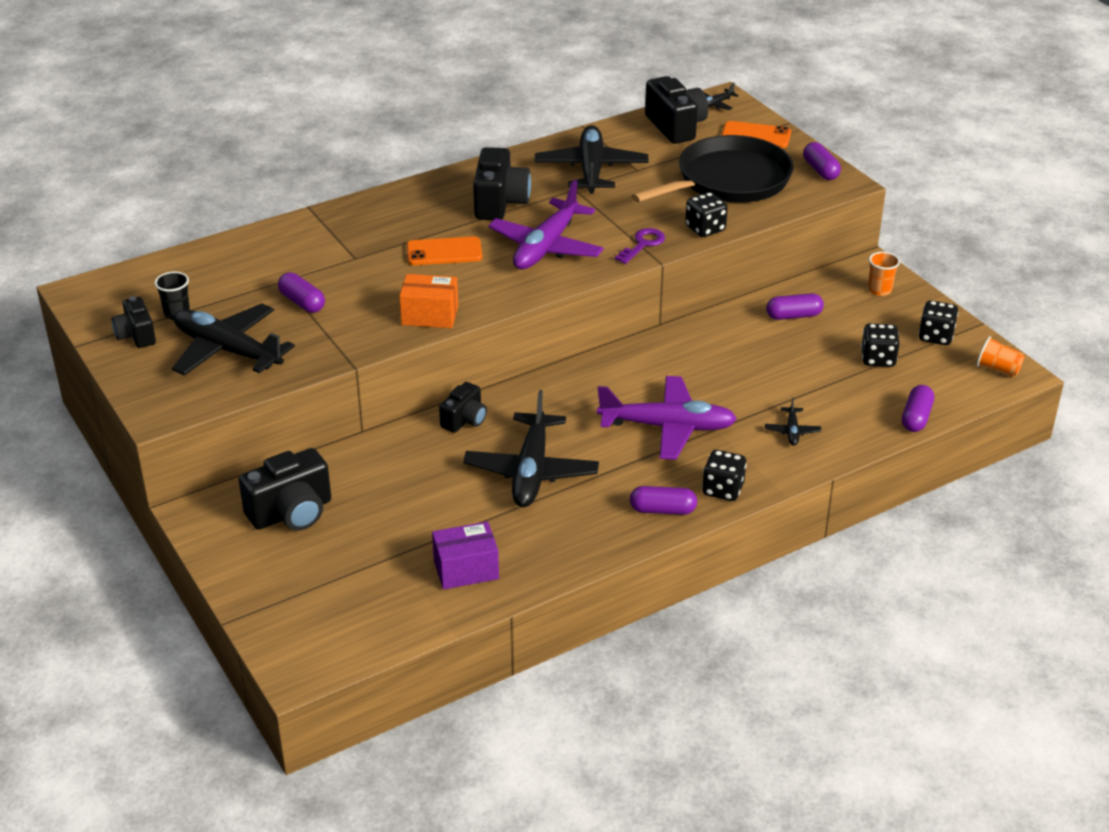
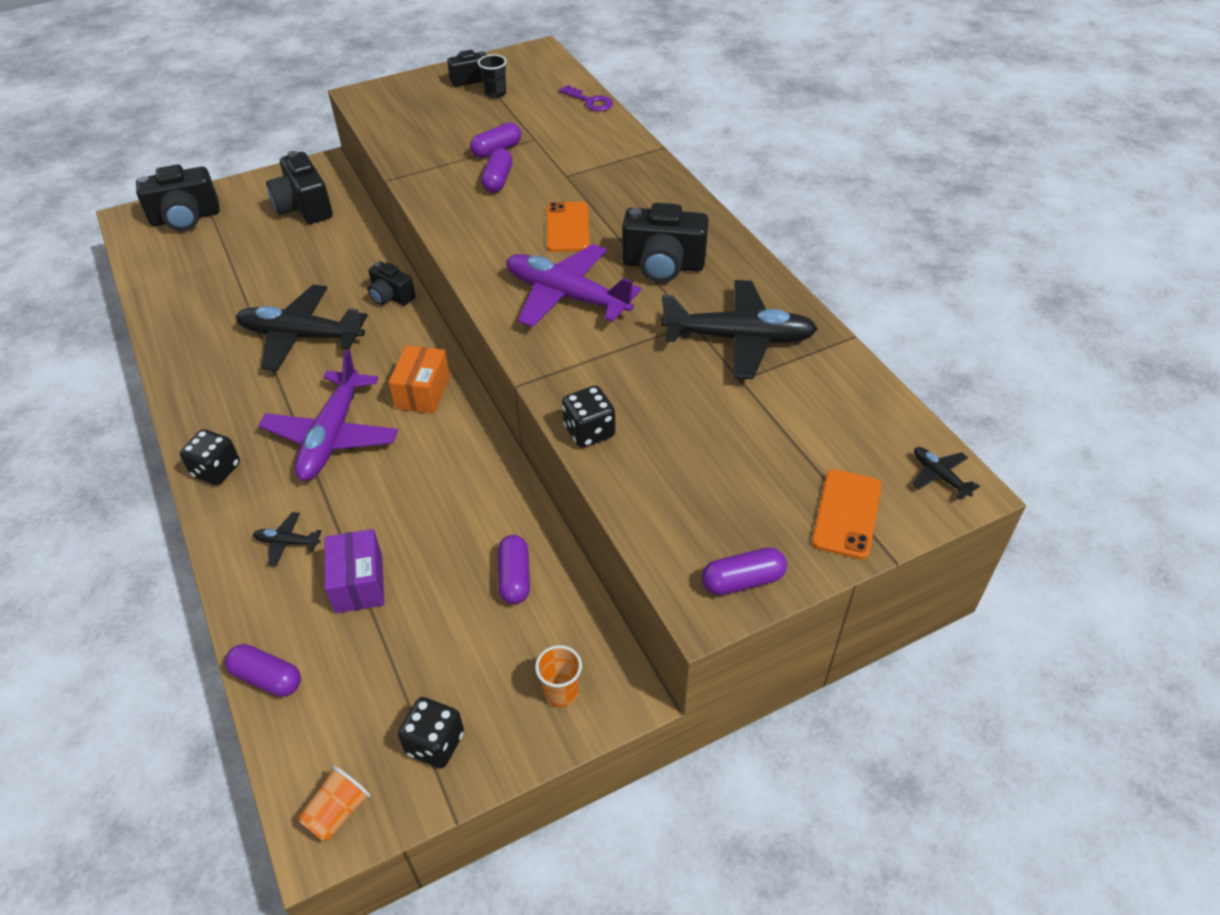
camera: 95 degrees right, 10 degrees up
black plane [172,303,295,376] -> none
orange box [399,274,458,328] -> orange box moved to [388,345,450,414]
purple box [432,521,499,589] -> purple box moved to [325,529,385,613]
purple key [615,228,665,264] -> purple key moved to [559,85,613,111]
purple capsule [630,486,697,515] -> purple capsule moved to [481,148,513,193]
black pan [631,135,794,203] -> none
black camera [645,76,708,144] -> black camera moved to [136,164,220,231]
black dice [861,323,900,367] -> none

